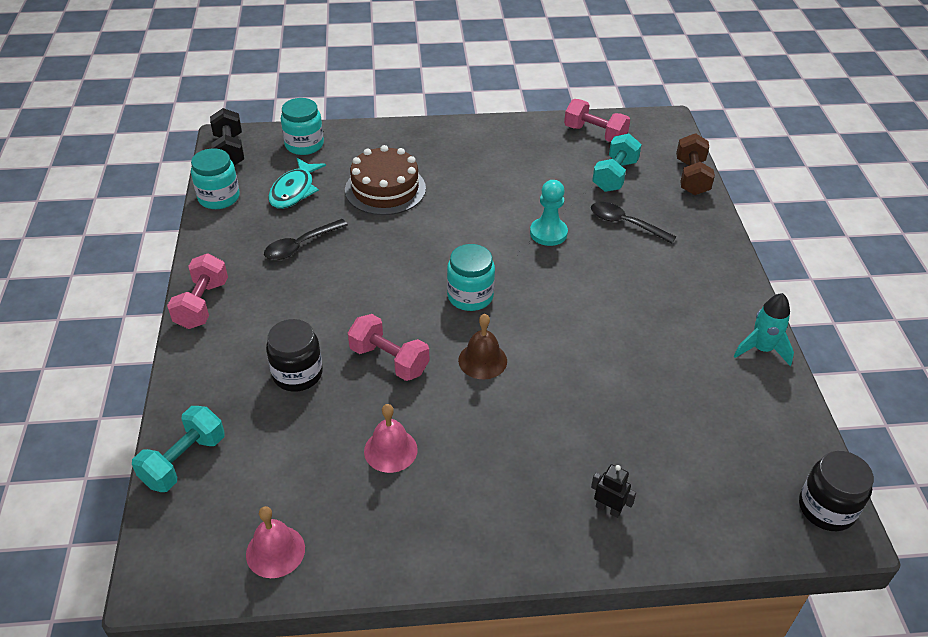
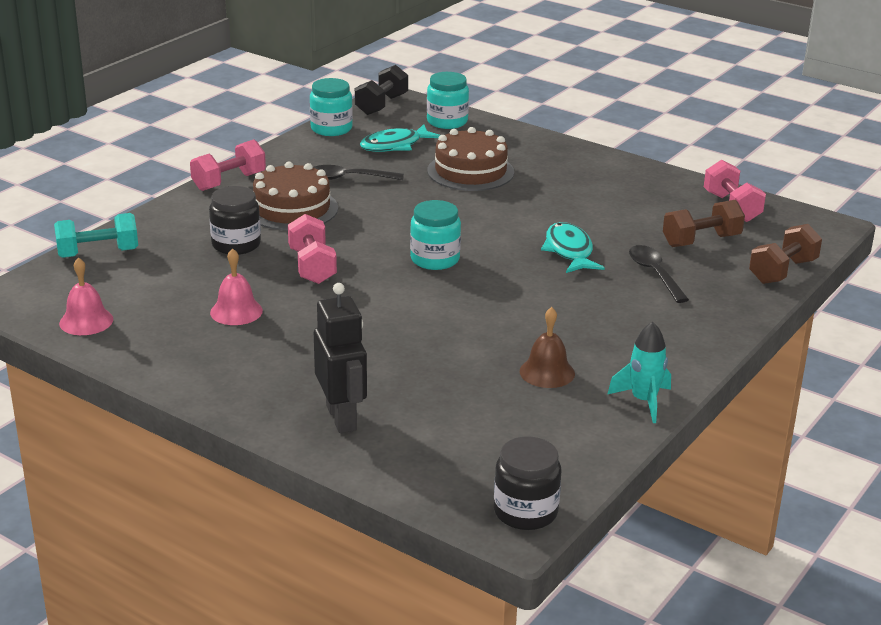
camera: 40 degrees right, 15 degrees down
brown bell [458,314,507,379] -> brown bell moved to [520,307,575,388]
turquoise pawn [530,180,568,246] -> turquoise fish [541,222,605,273]
black robot [591,464,636,518] -> black robot [314,283,367,433], size x2.00
turquoise dumbbell [592,133,642,192] -> brown dumbbell [663,200,745,247]
none -> brown cake [253,162,338,230]

